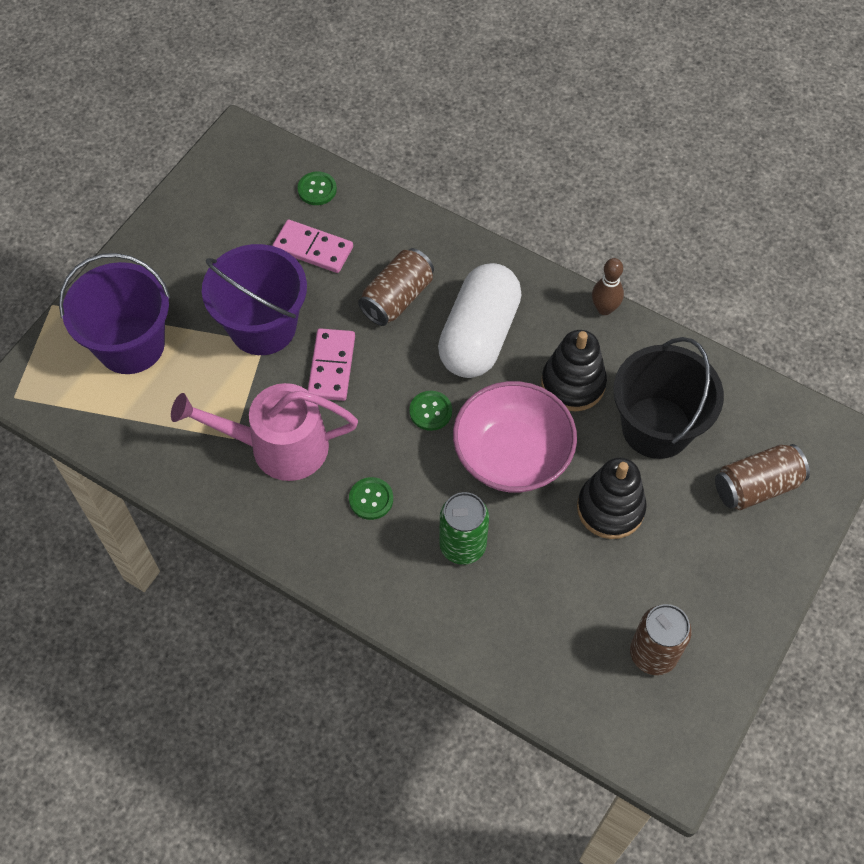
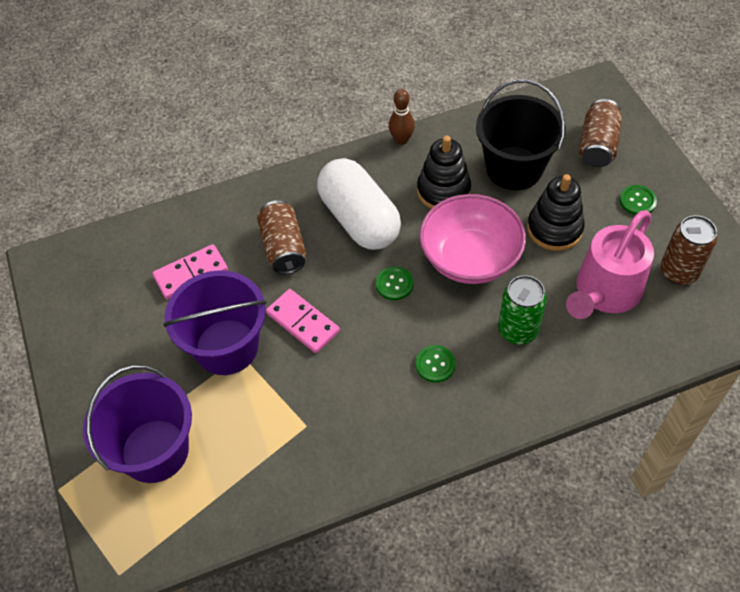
camera: 50 degrees left, 5 degrees down
pink watering can [171,383,358,481] -> pink watering can moved to [566,210,654,319]
green button [297,171,337,205] -> green button moved to [620,185,657,215]

